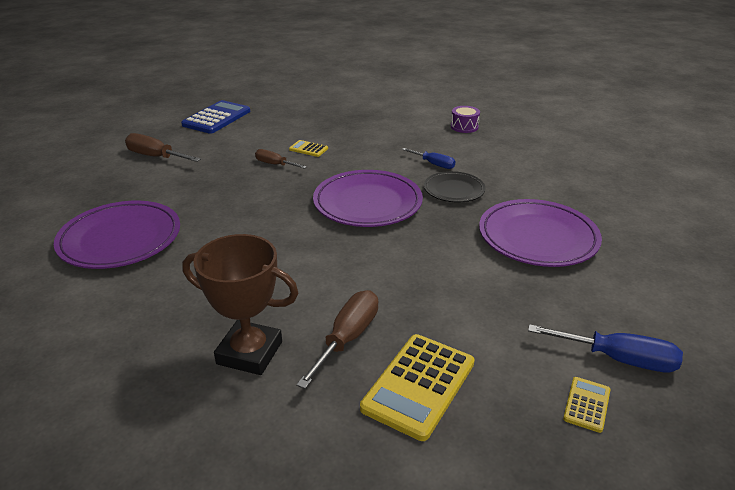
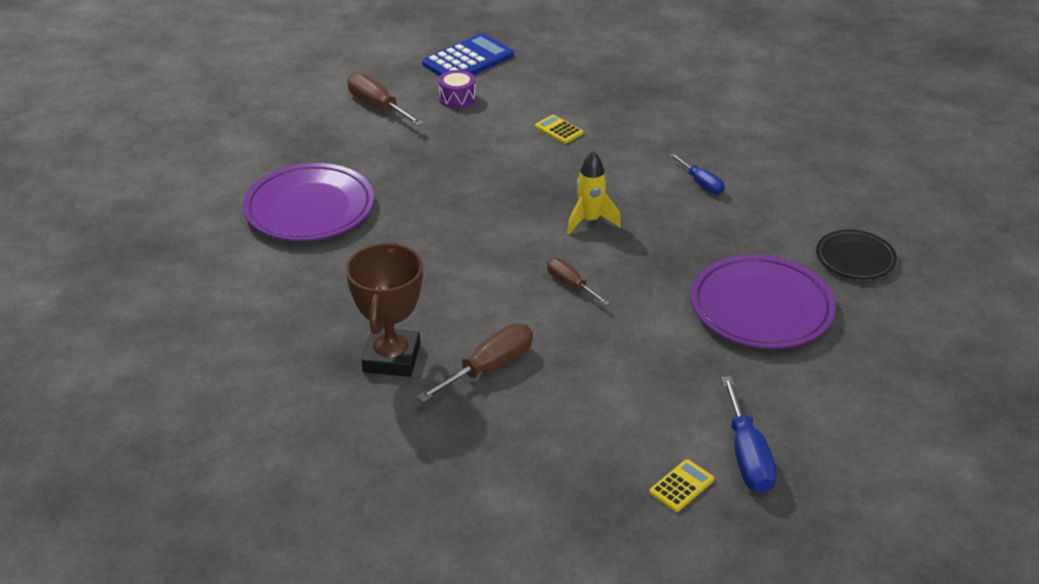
camera: 20 degrees right, 5 degrees up
brown trophy [182,234,298,375] -> brown trophy turned 60 degrees clockwise [346,242,423,377]
brown screwdriver [255,149,307,169] -> brown screwdriver moved to [547,258,610,306]
purple plate [313,170,423,227] -> yellow rocket [567,151,621,235]
yellow calculator [360,334,475,441] -> none
black plate [424,171,486,202] -> black plate moved to [816,229,897,279]
purple drum [451,106,480,133] -> purple drum moved to [438,70,476,109]
blue screwdriver [528,324,683,373] -> blue screwdriver turned 45 degrees clockwise [722,376,777,493]

